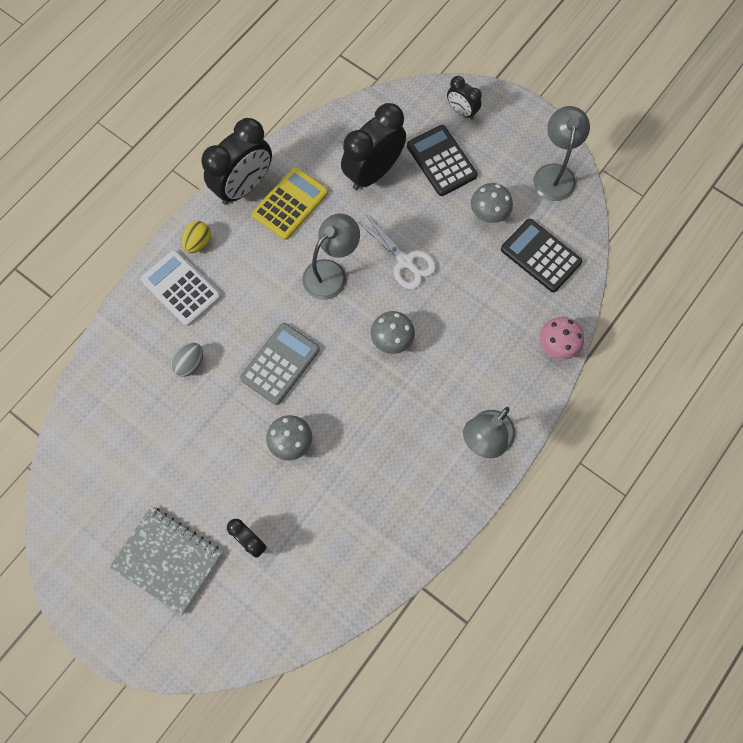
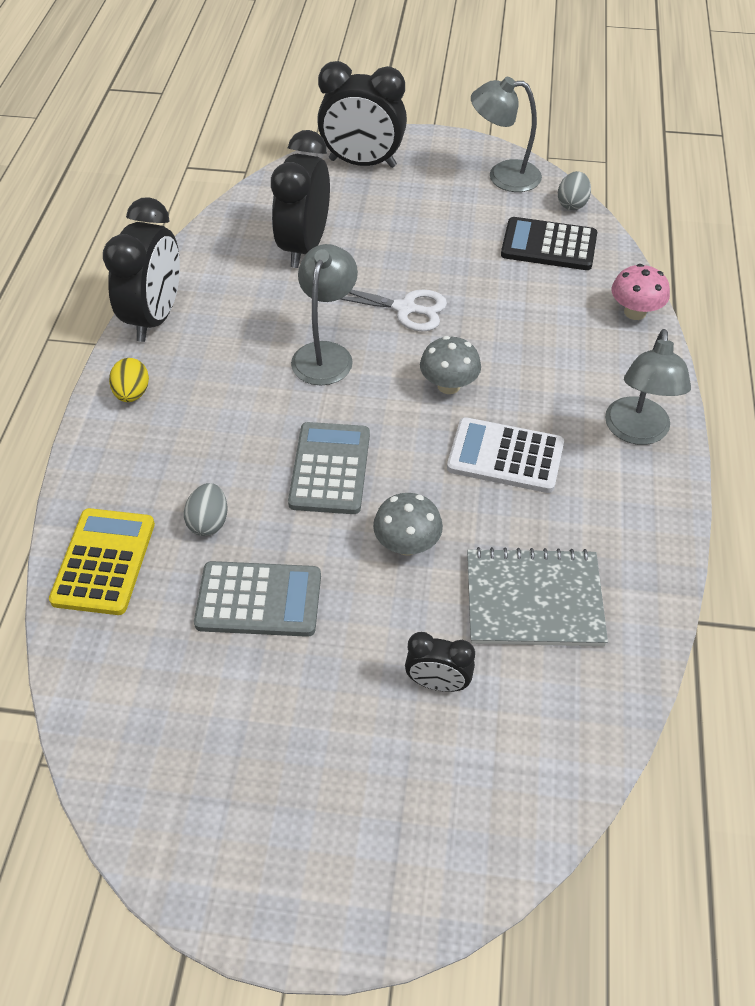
camera: 30 degrees left, 20 degrees down
grey notebook [109,507,222,615] -> grey notebook moved to [467,547,608,646]
white calculator [141,250,221,326] -> white calculator moved to [447,417,564,493]
yellow calculator [252,167,328,240] -> yellow calculator moved to [49,508,155,615]
black calculator [407,125,477,196] -> none
black clock [447,76,482,120] -> black clock [317,61,407,168], size x1.92
grey mushroom [471,183,513,223] -> none
grey lamp [533,106,590,201] -> grey lamp turned 60 degrees counterclockwise [471,77,542,192]
none -> grey calculator [194,561,321,637]
none -> grey egg [558,171,591,210]

